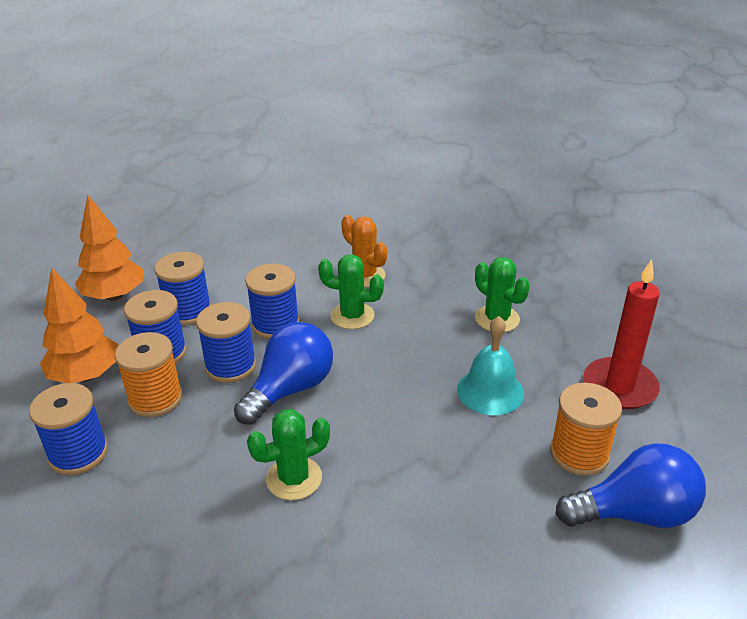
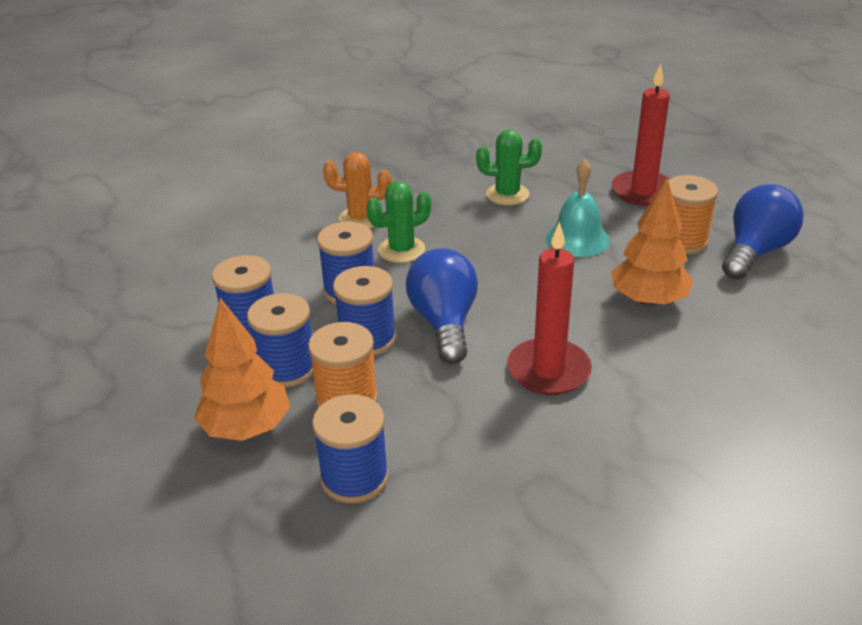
camera: 45 degrees left, 0 degrees up
orange tree [75,195,143,301] -> orange tree moved to [611,178,693,307]
green cactus [247,409,330,500] -> red candle [507,222,592,395]

